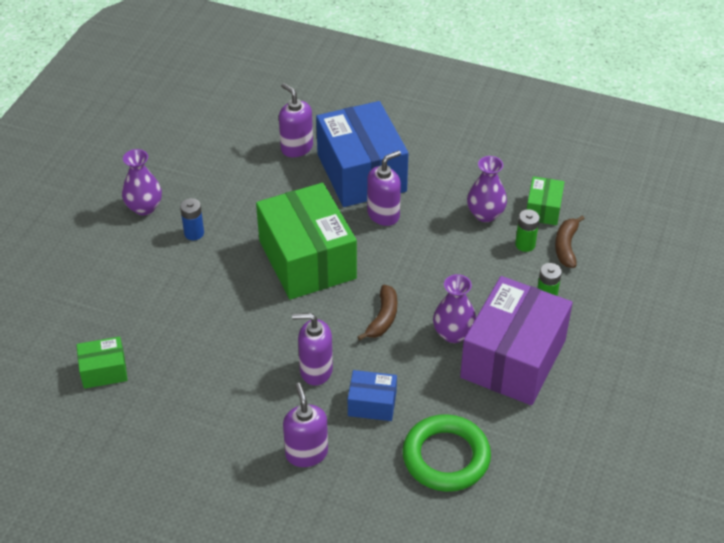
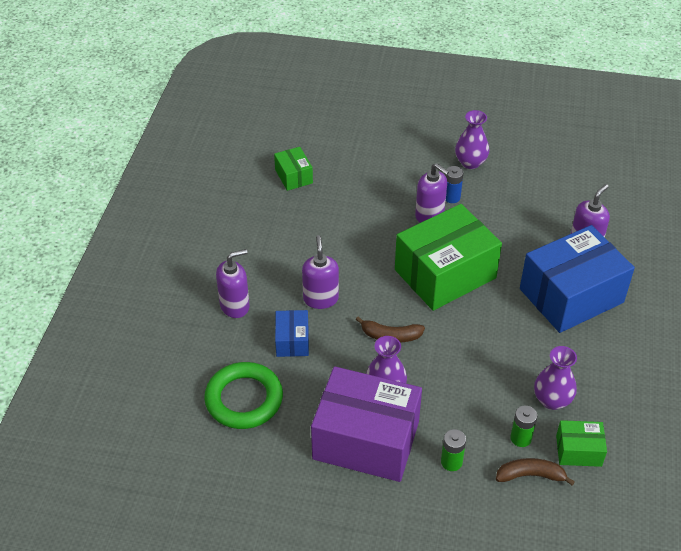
camera: 80 degrees right, 0 degrees up
purple soap dispenser [367,150,401,226] -> purple soap dispenser moved to [415,163,449,223]

